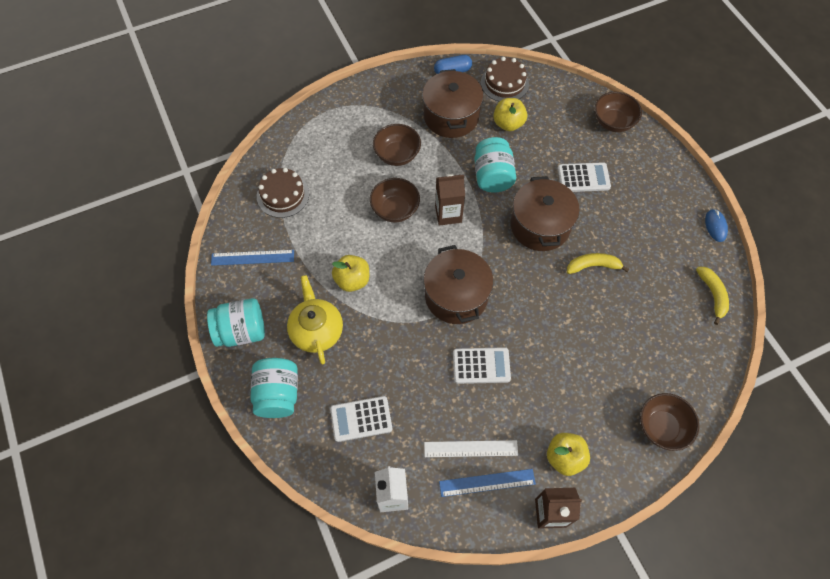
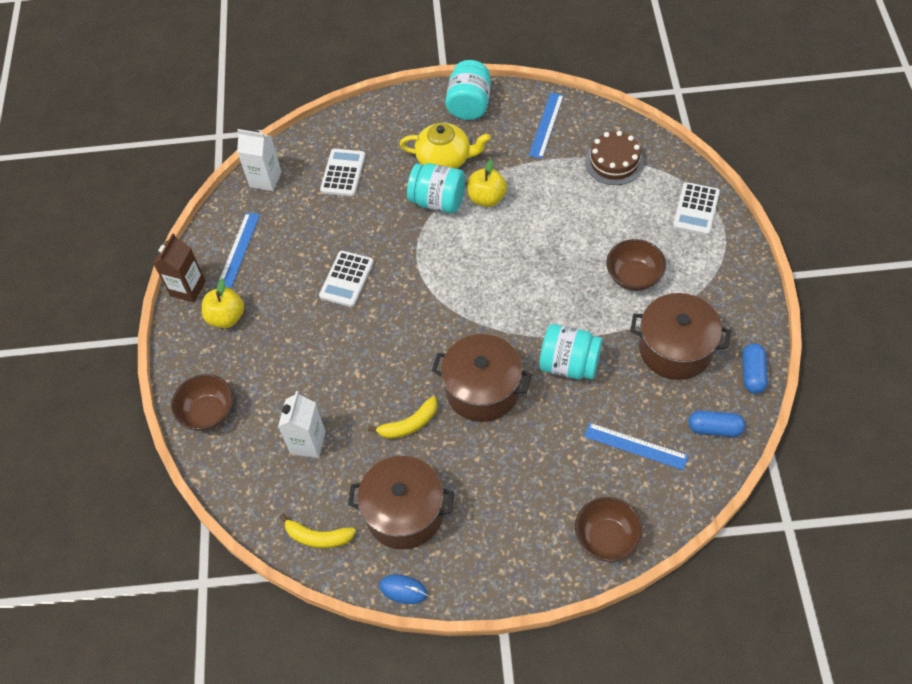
camera: 115 degrees right, 5 degrees down
turquoise jar [250,358,298,418] -> turquoise jar moved to [407,163,465,213]
brown bowl [370,178,420,222] -> none
brown pot [424,245,493,324] -> brown pot moved to [348,456,454,549]
white ruler [424,440,518,457] -> none
brown carton [435,174,465,226] -> none
brown cake [481,57,529,102] -> blue capsule [688,410,745,437]
yellow apple [493,98,527,131] -> none
white calculator [558,162,611,192] -> white calculator moved to [673,182,720,235]
yellow banana [567,253,629,274] -> yellow banana turned 45 degrees clockwise [368,396,438,439]
none -> white carton [278,391,326,458]
none -> blue ruler [584,423,688,470]

